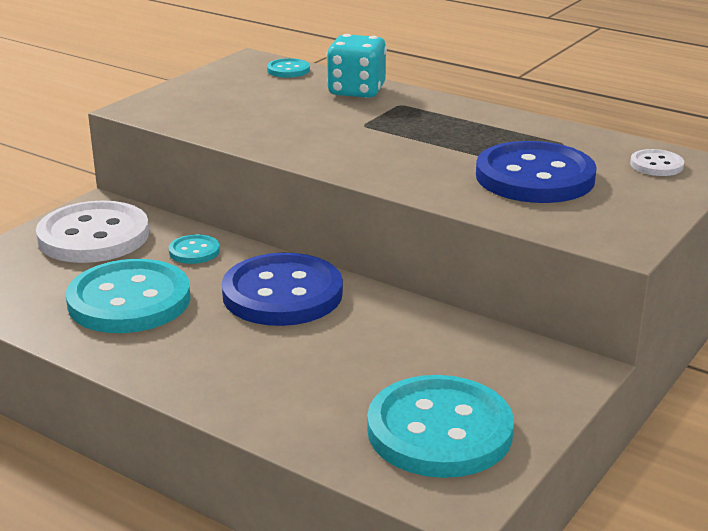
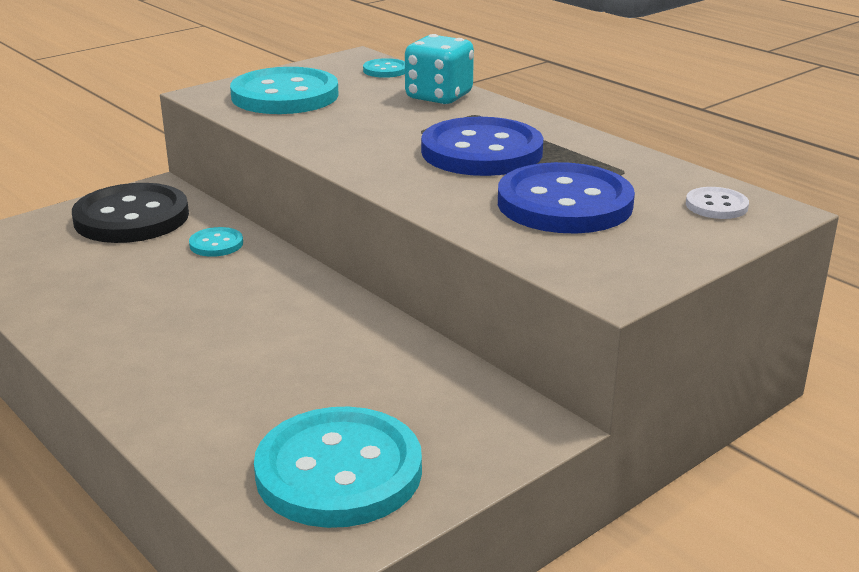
camera: 15 degrees right, 0 degrees up
white button [36,201,149,263] -> black button [72,183,189,243]
turquoise button [66,259,191,333] -> turquoise button moved to [230,67,339,114]
blue button [222,253,343,326] -> blue button moved to [421,117,543,176]

